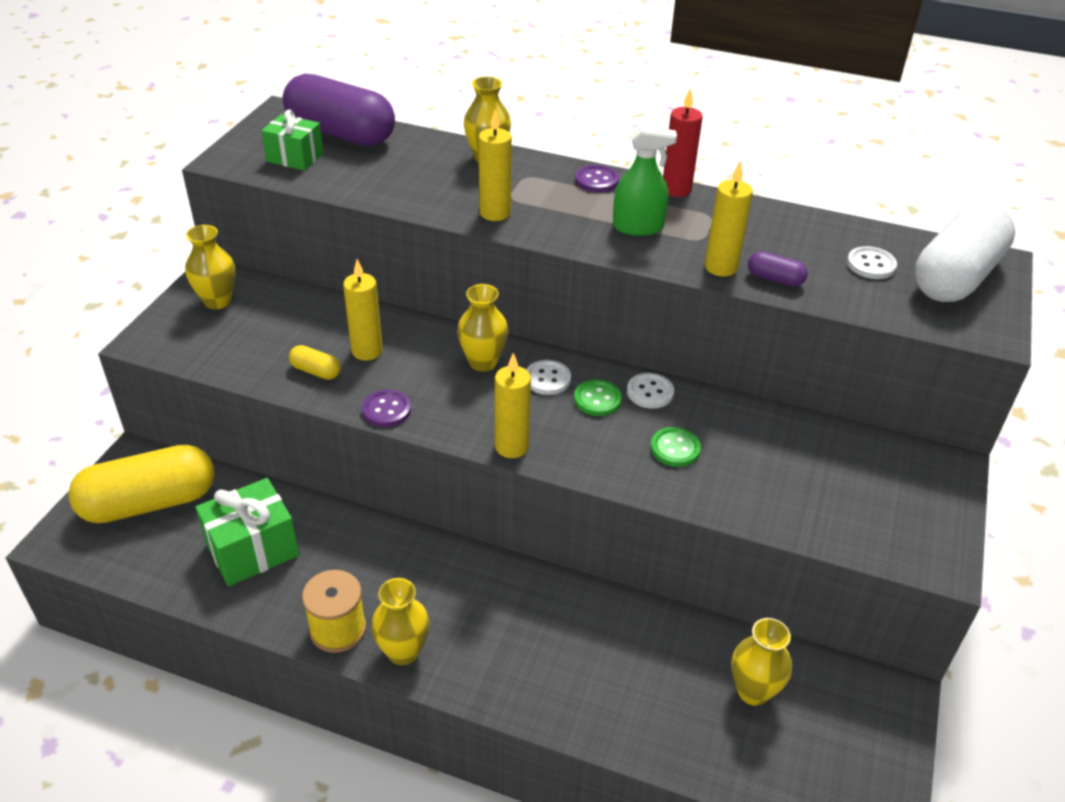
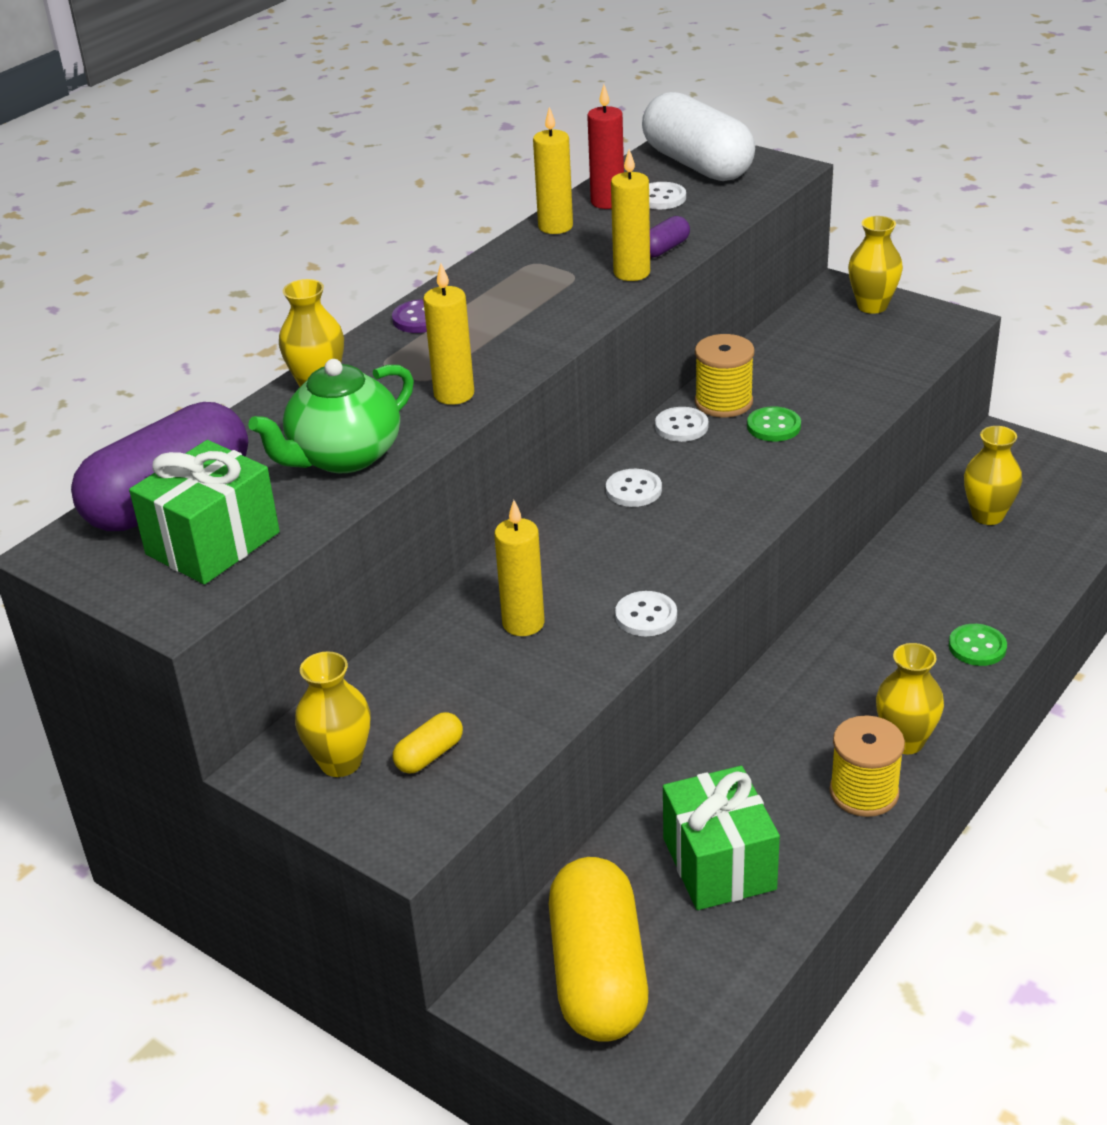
camera: 70 degrees left, 5 degrees down
green gift [261,110,324,171] -> green gift [129,440,280,585], size x1.51
yellow capsule [289,345,341,380] -> yellow capsule moved to [393,712,463,774]
purple button [362,390,411,427] -> white button [615,591,677,636]
yellow vase [457,284,508,372] -> yellow vase moved to [848,216,903,314]
yellow candle [495,353,531,458] -> yellow candle moved to [533,107,573,234]
green button [574,380,622,416] -> green button moved to [949,624,1007,666]
green spray bottle [613,126,677,236] -> none
red candle [663,88,703,197] -> red candle moved to [587,85,624,209]
none -> green teapot [248,359,414,473]
none -> yellow spool [695,334,754,418]

